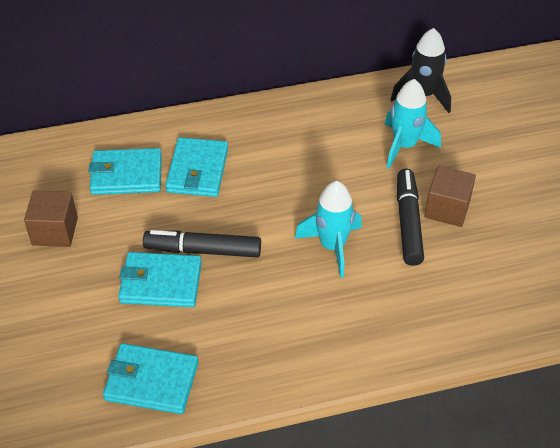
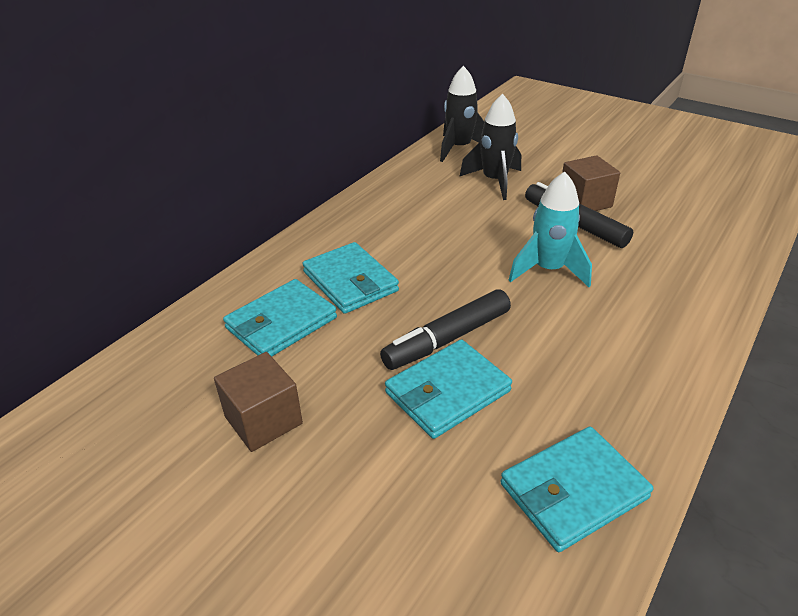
camera: 40 degrees left, 10 degrees down
turquoise rocket [384,79,441,169] -> black rocket [459,94,521,200]

